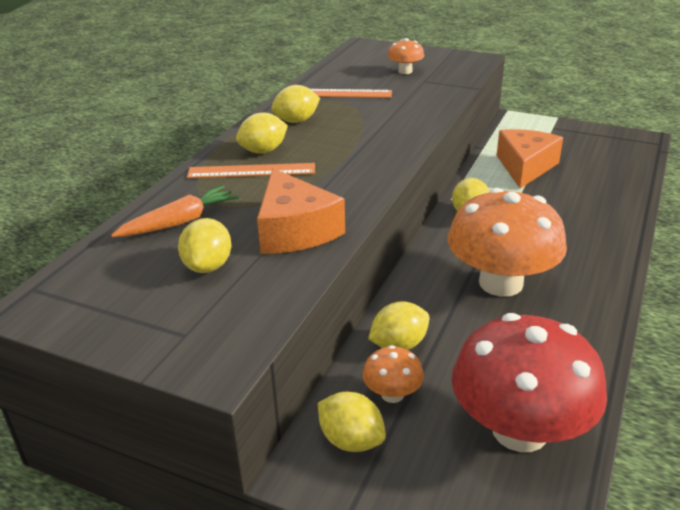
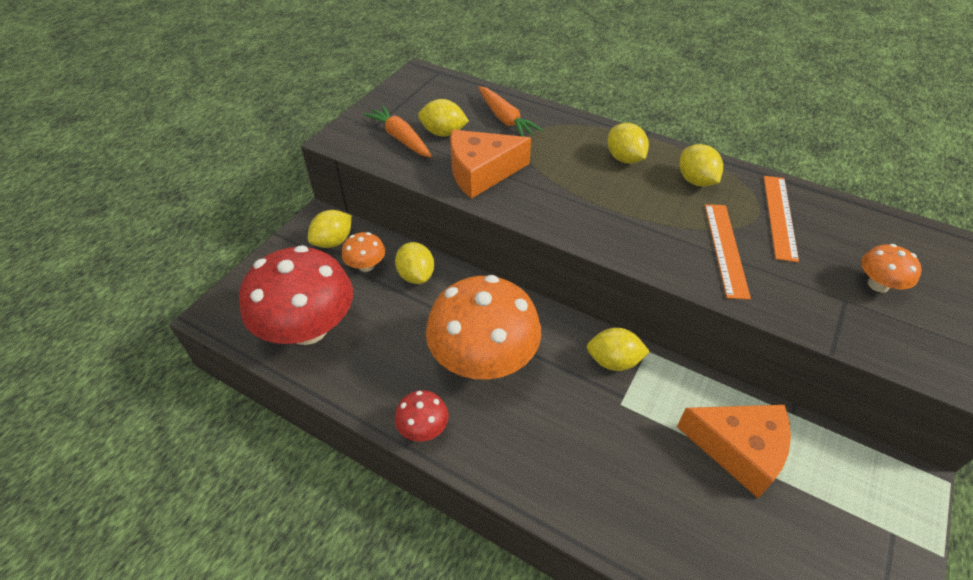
camera: 95 degrees right, 15 degrees up
orange ruler [187,163,315,178] -> orange ruler moved to [705,204,751,300]
none -> orange carrot [363,105,432,158]
none -> red mushroom [395,390,449,442]

